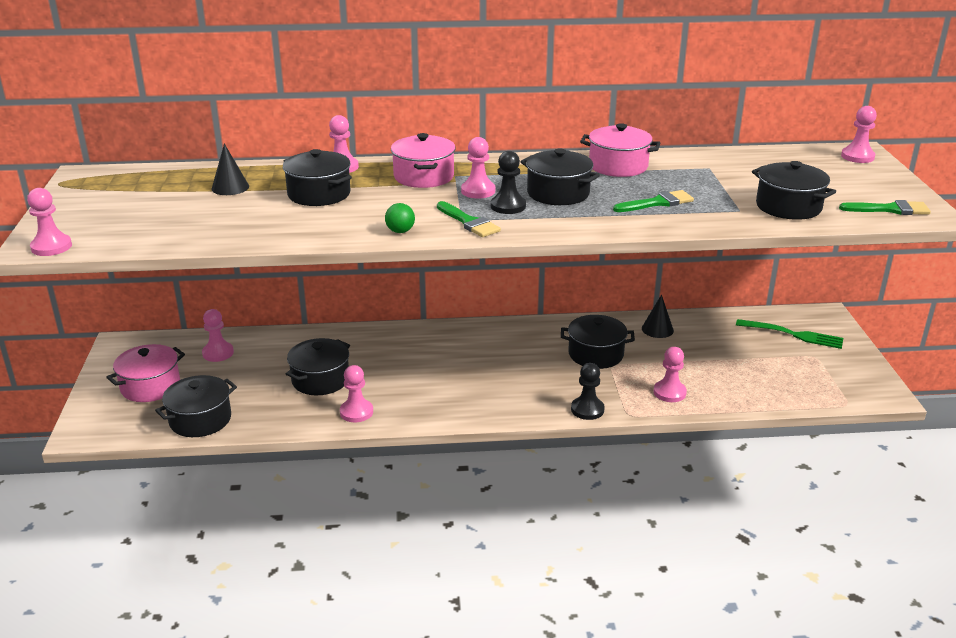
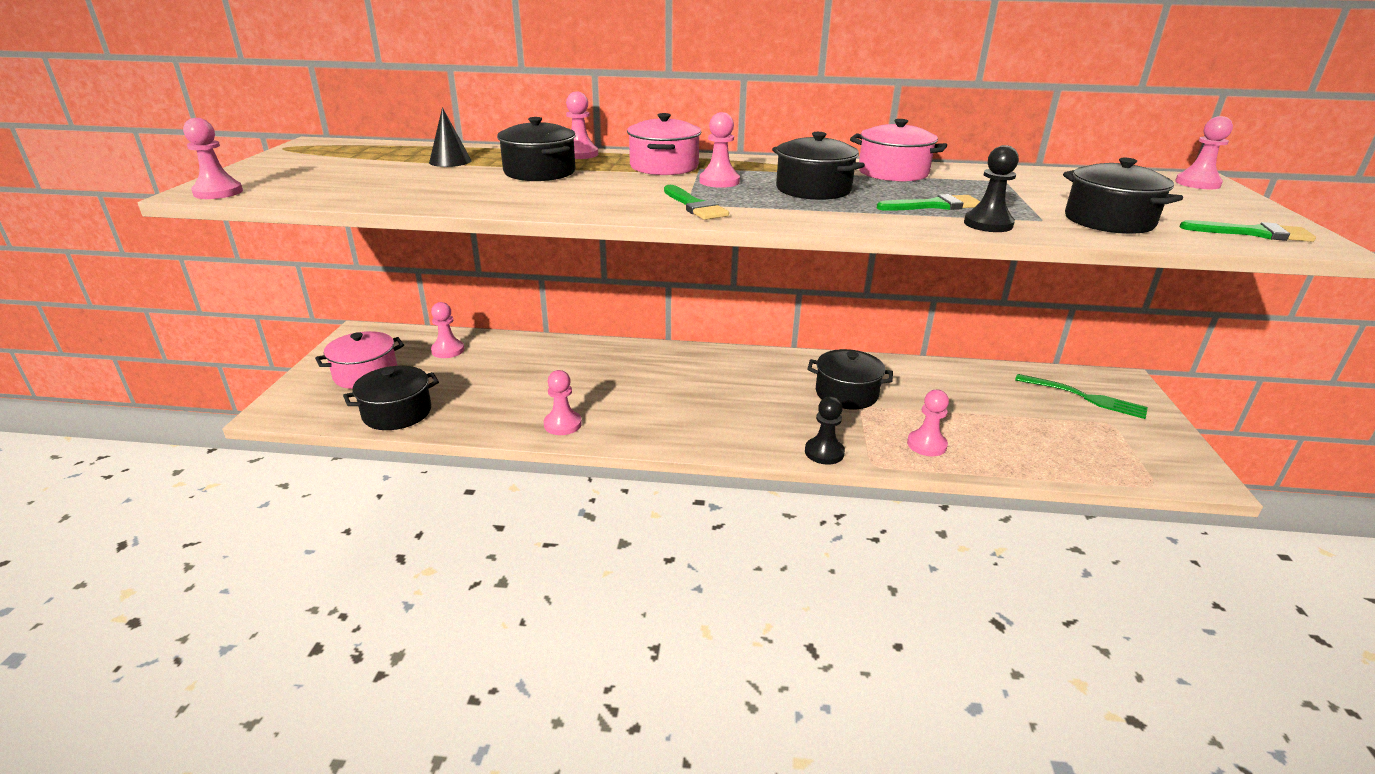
camera: 10 degrees right, 0 degrees up
black pot [286,338,350,395] -> none
green ball [385,203,415,233] -> none
black pawn [491,151,526,214] -> black pawn moved to [964,145,1019,232]
black cone [642,295,674,338] -> none

